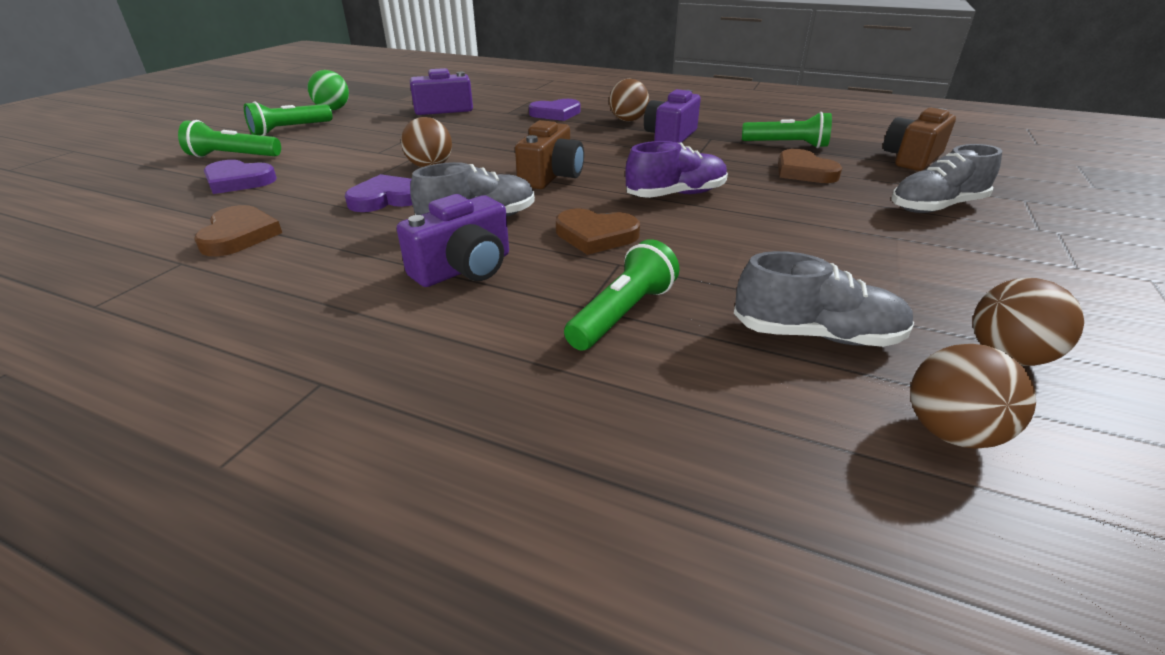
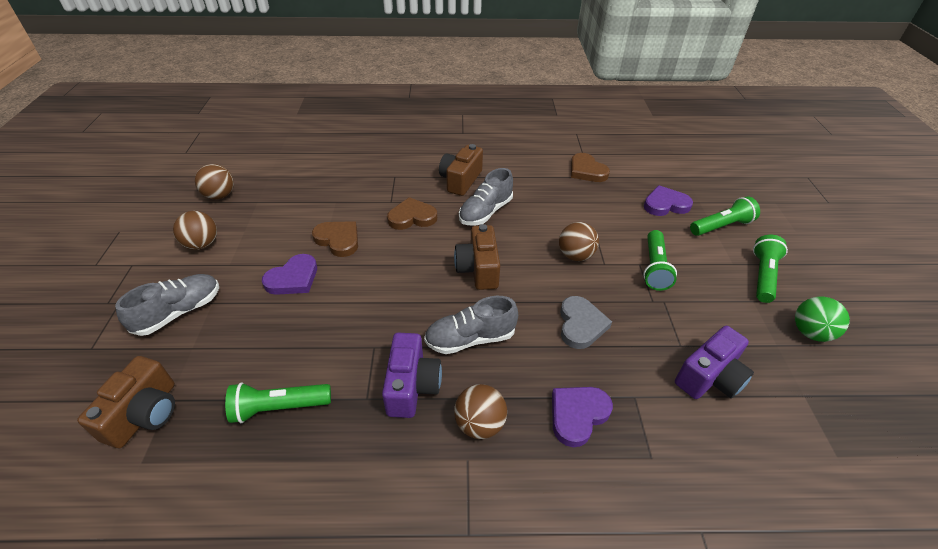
camera: 155 degrees right, 10 degrees up
purple heart [345,174,412,212] -> purple heart moved to [262,254,317,295]
purple camera [397,194,509,287] -> brown camera [439,144,483,196]
green flashlight [564,239,679,351] -> green flashlight moved to [643,230,677,291]
purple shoe [625,141,728,198] -> none
grey shoe [734,251,914,347] -> grey shoe moved to [424,296,518,354]
brown heart [778,149,842,183] -> brown heart moved to [312,221,358,257]
brown ball [910,344,1036,449] -> brown ball moved to [173,211,217,250]
none -> grey heart [560,296,612,349]

